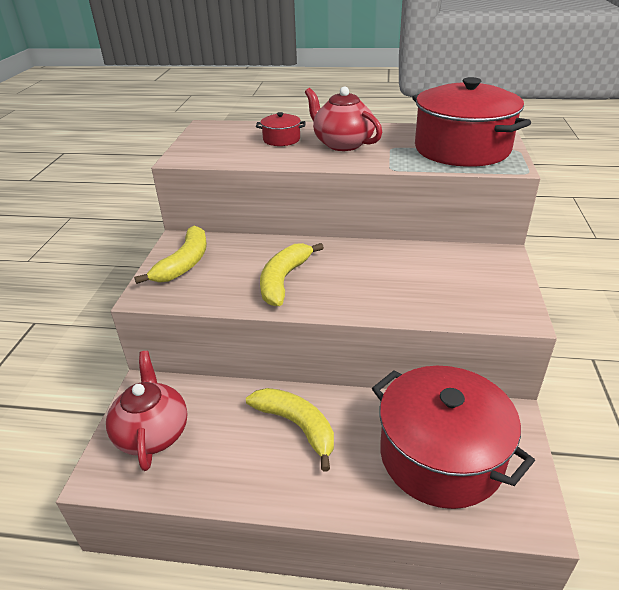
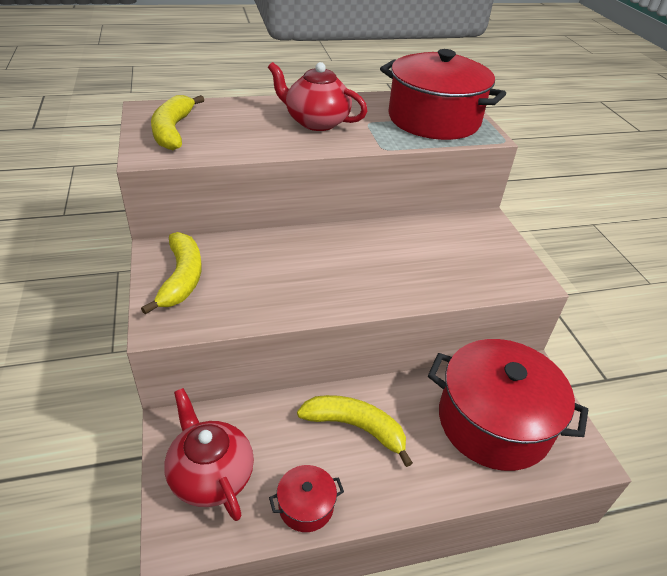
camera: 25 degrees left, 5 degrees up
red pot [256,112,306,146] -> red pot moved to [269,465,344,532]
yellow banana [260,243,324,306] -> yellow banana moved to [151,95,204,150]

